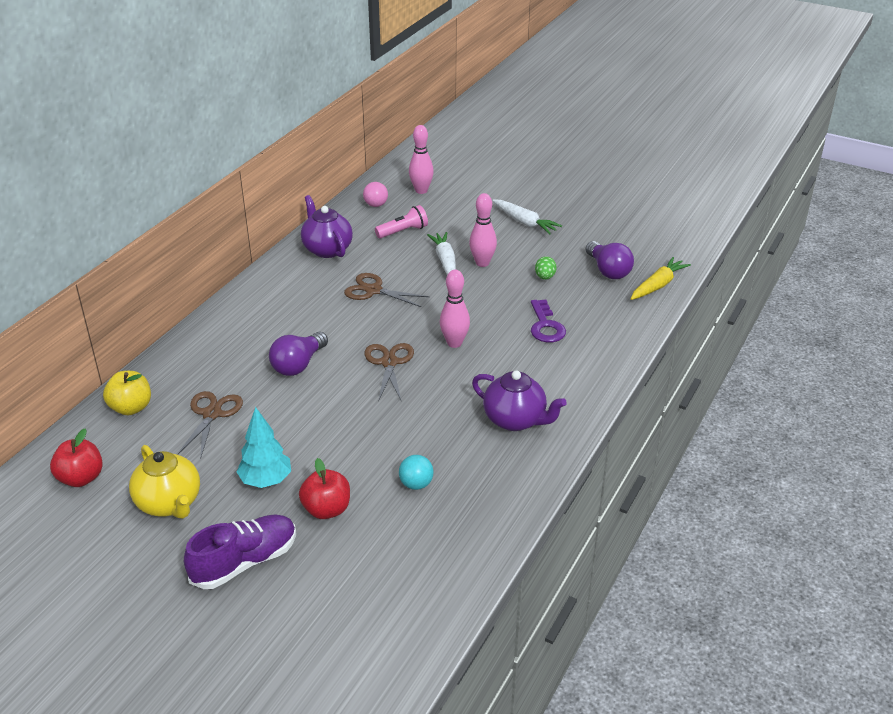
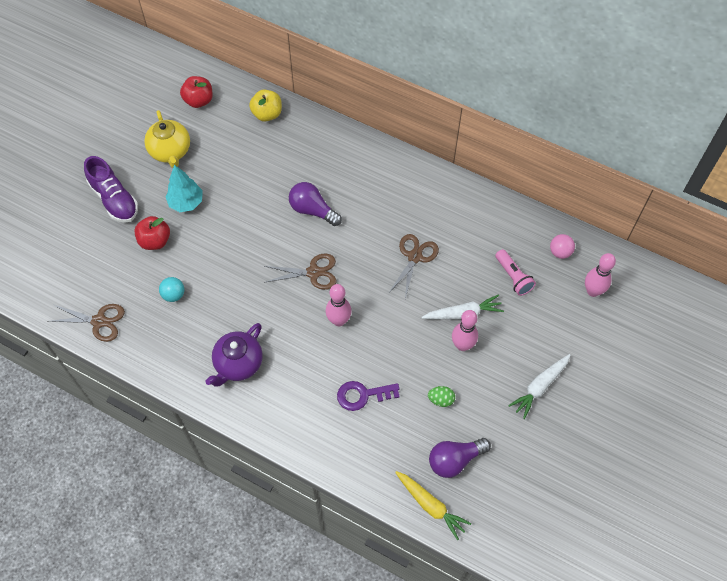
camera: 90 degrees right, 25 degrees up
yellow teapot [129,445,200,519] -> yellow teapot turned 75 degrees counterclockwise [144,110,190,168]
brown scissors [177,391,243,459] -> brown scissors moved to [48,304,125,342]
purple teapot [301,195,353,258] -> none

